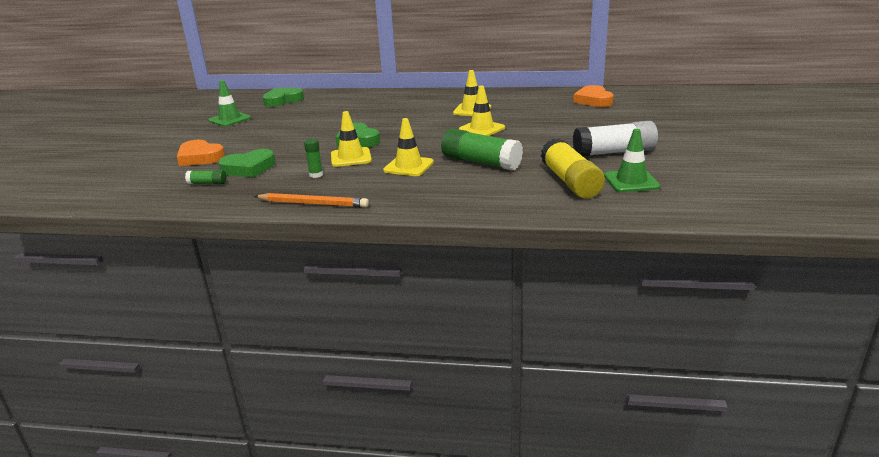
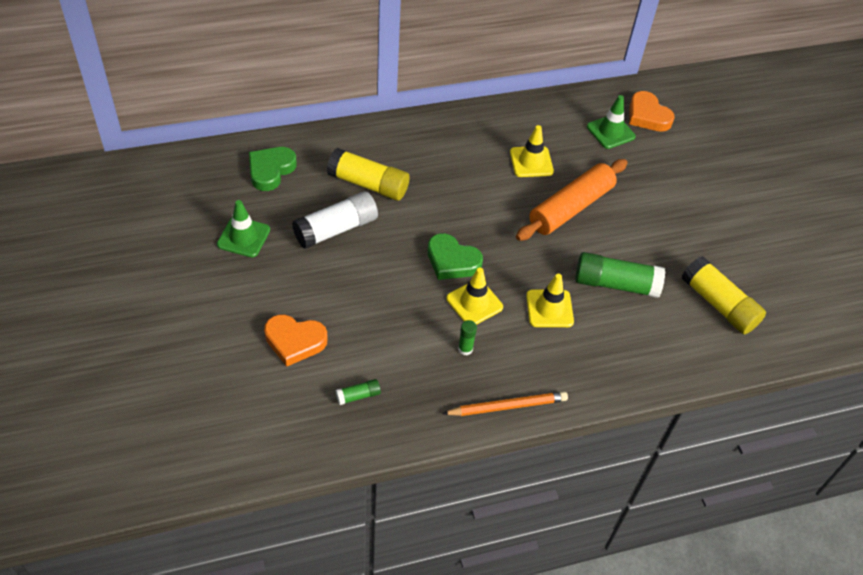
camera: 30 degrees left, 25 degrees up
green heart [219,149,276,177] -> none
yellow traffic cone [459,86,505,136] -> orange rolling pin [516,159,628,241]
white glue stick [573,121,658,157] -> white glue stick moved to [292,191,378,249]
green traffic cone [604,129,660,192] -> green traffic cone moved to [587,95,636,149]
none -> yellow glue stick [327,148,409,201]

